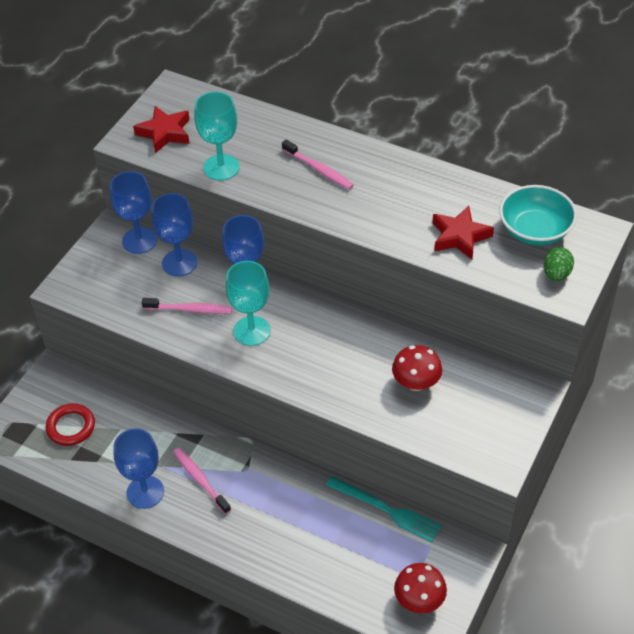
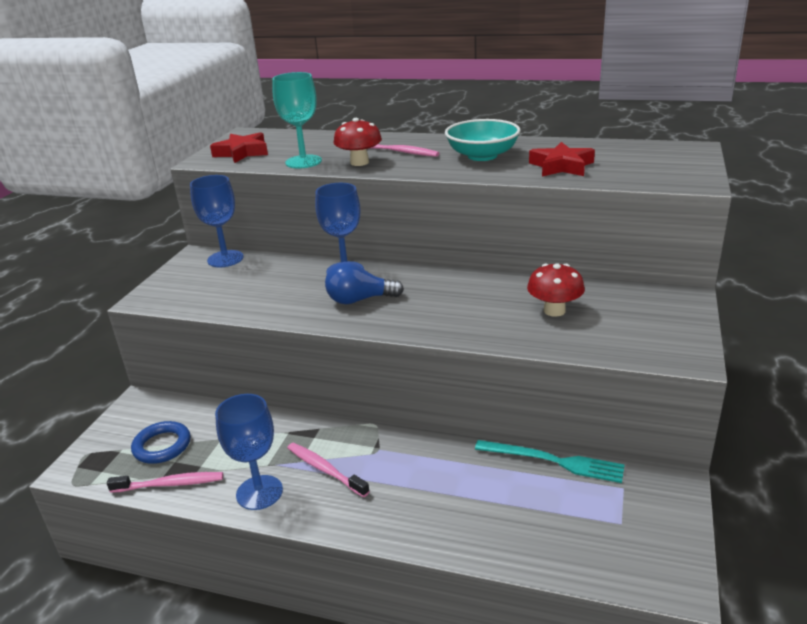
camera: 10 degrees left, 20 degrees down
red ring [46,403,95,446] -> blue ring [131,421,191,464]
pink toothbrush [142,298,232,314] -> pink toothbrush moved to [107,472,223,493]
blue goblet [151,193,197,277] -> none
turquoise goblet [226,261,270,346] -> blue light bulb [325,262,404,304]
red mushroom [394,563,447,613] -> red mushroom moved to [334,118,382,166]
turquoise bowl [499,185,577,246] -> turquoise bowl moved to [445,119,520,161]
green egg [544,247,574,281] -> none

